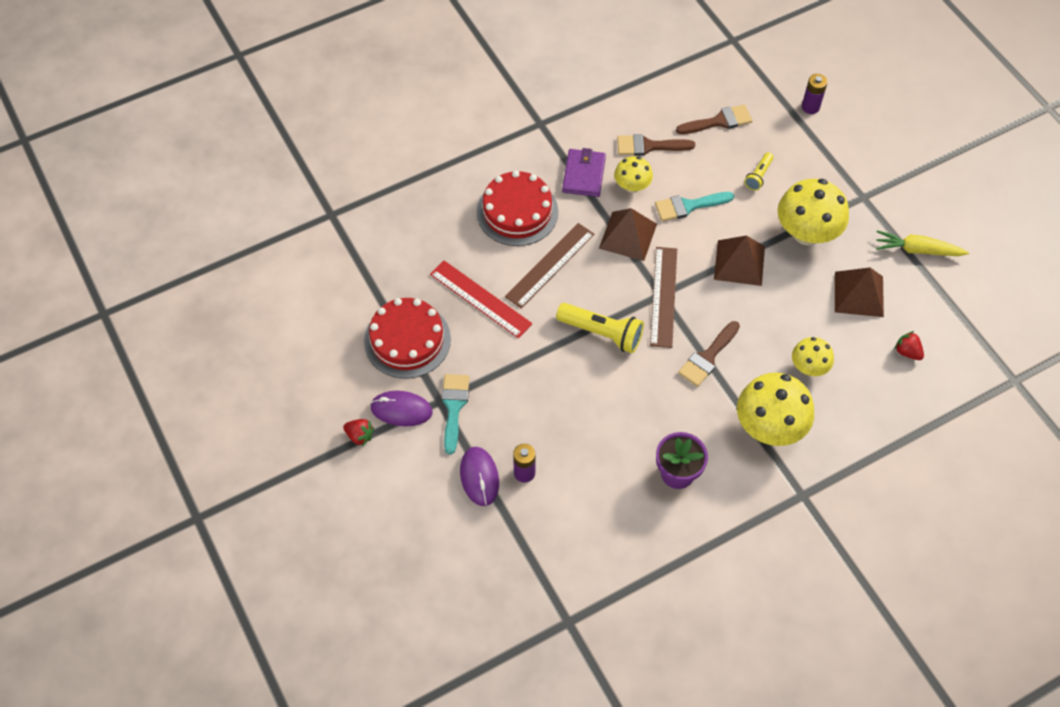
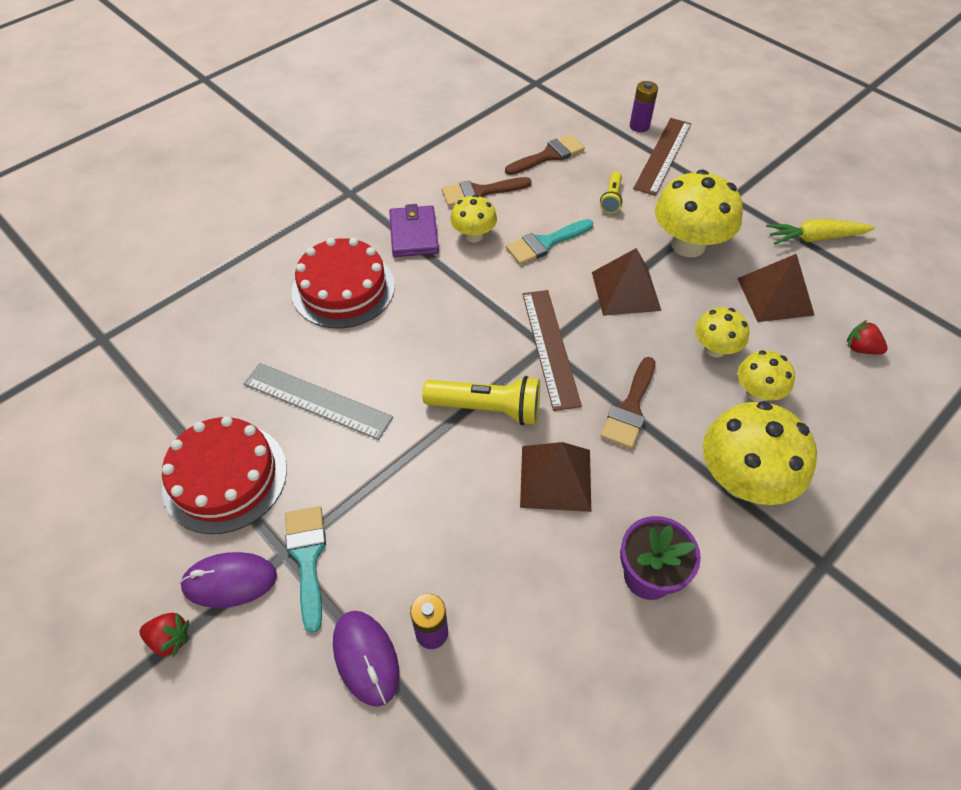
camera: 15 degrees left, 5 degrees down
red ruler [430,261,532,338] -> grey ruler [244,363,393,440]
brown ruler [505,223,594,308] -> brown ruler moved to [633,118,691,196]
brown pyramid [599,208,657,261] -> brown pyramid moved to [520,442,591,512]
none -> yellow mushroom [695,307,749,358]

